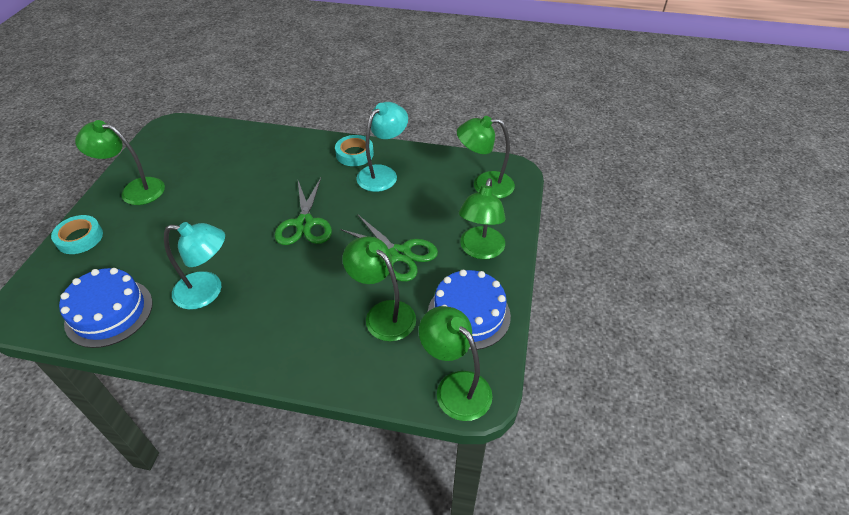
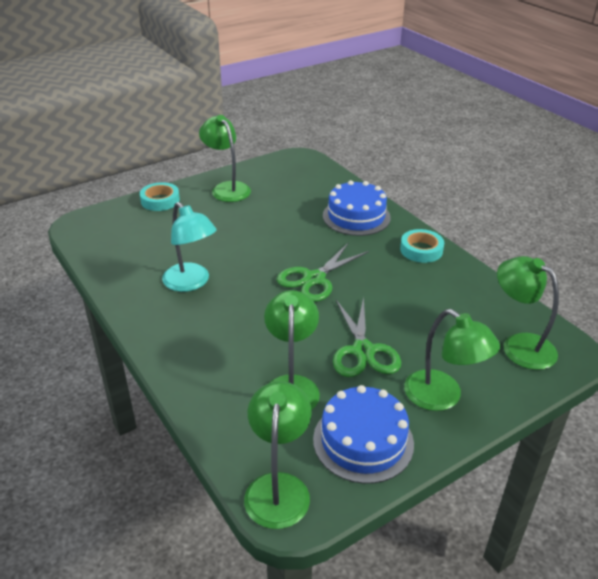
camera: 45 degrees right, 10 degrees down
blue cake [59,268,153,348] -> blue cake moved to [323,180,391,236]
turquoise lamp [357,102,408,192] -> none
green lamp [459,178,505,259] -> green lamp turned 105 degrees counterclockwise [404,309,500,411]

